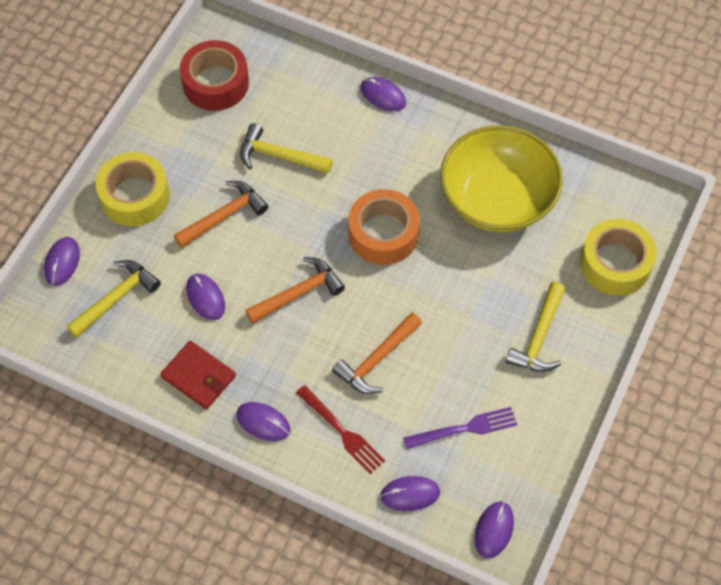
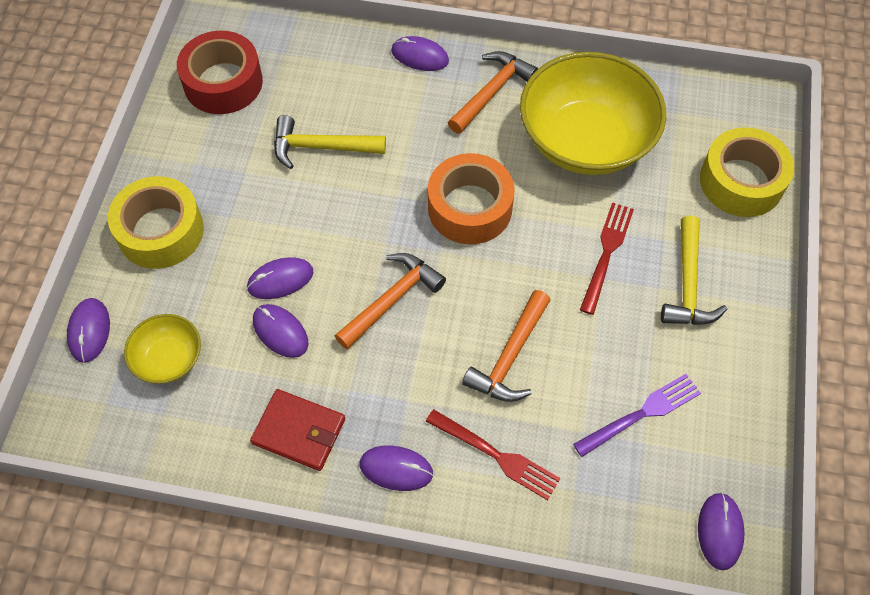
camera: 15 degrees left, 0 degrees up
yellow hammer [67,260,161,338] -> yellow bowl [124,314,201,384]
orange hammer [174,181,269,248] -> orange hammer moved to [448,51,538,134]
purple mouse [380,476,440,511] -> purple mouse moved to [247,257,314,299]
none -> red fork [580,202,634,315]

